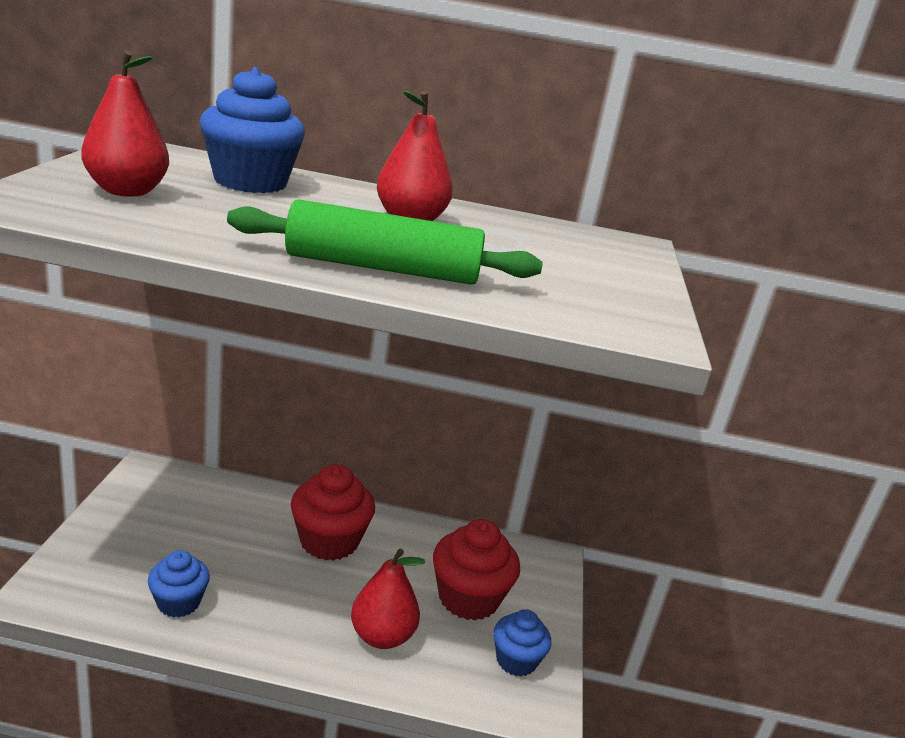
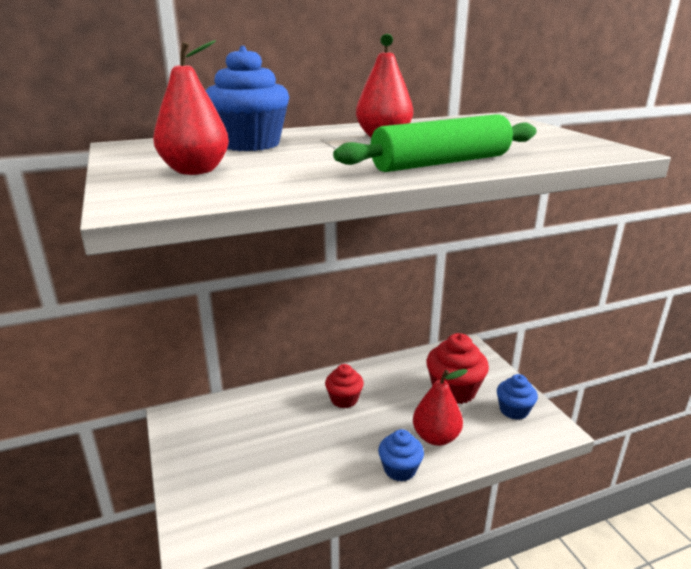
camera: 25 degrees left, 0 degrees up
blue cupcake [148,550,210,617] -> blue cupcake moved to [378,429,424,482]
red cupcake [291,464,375,561] -> red cupcake [325,364,364,408], size x0.62

